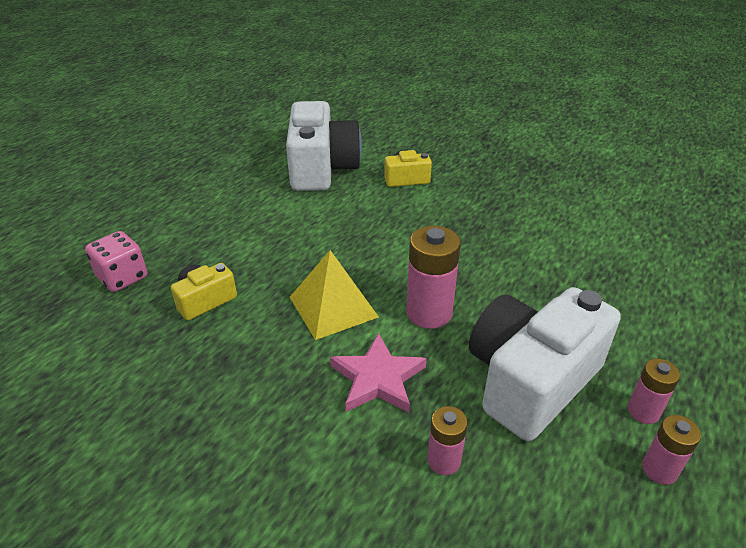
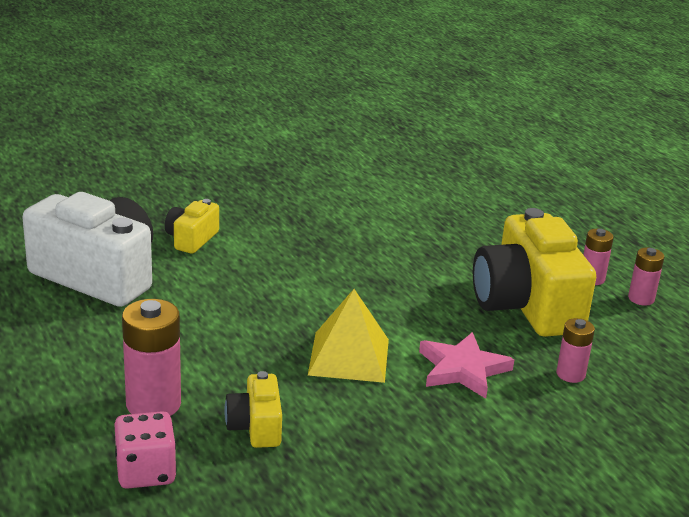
camera: 60 degrees left, 10 degrees down
pink battery [406,226,461,329] -> pink battery moved to [122,299,181,416]
white camera [469,287,621,441] -> yellow camera [473,208,596,337]

